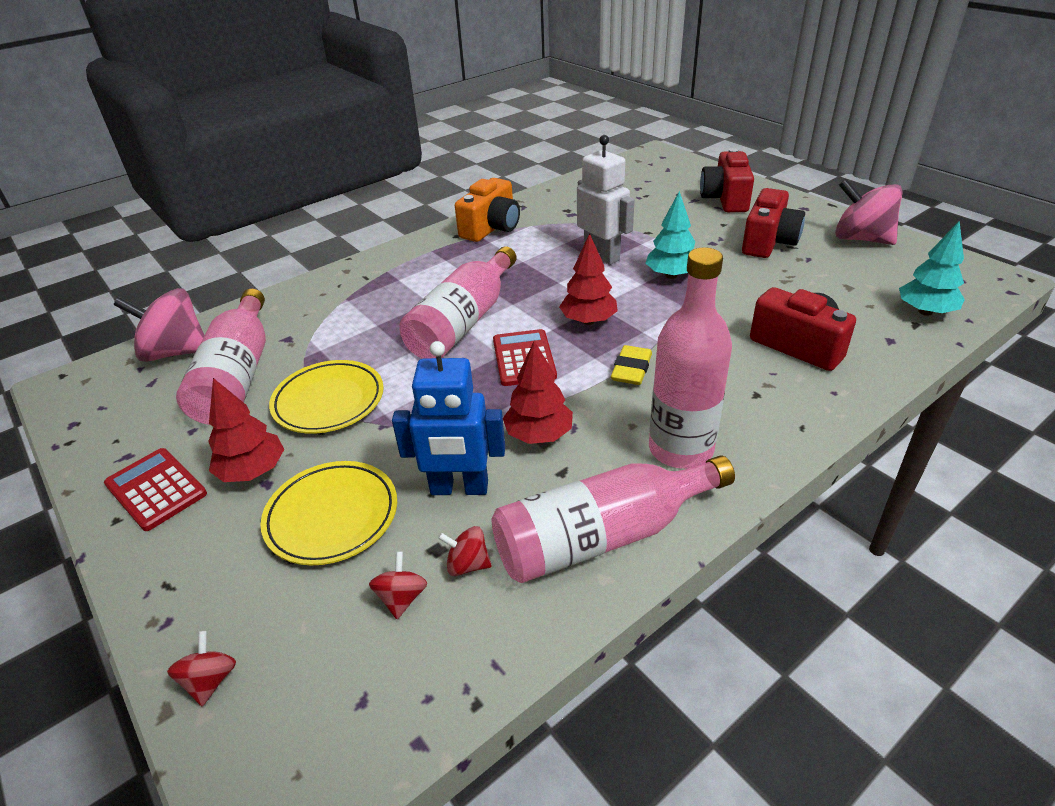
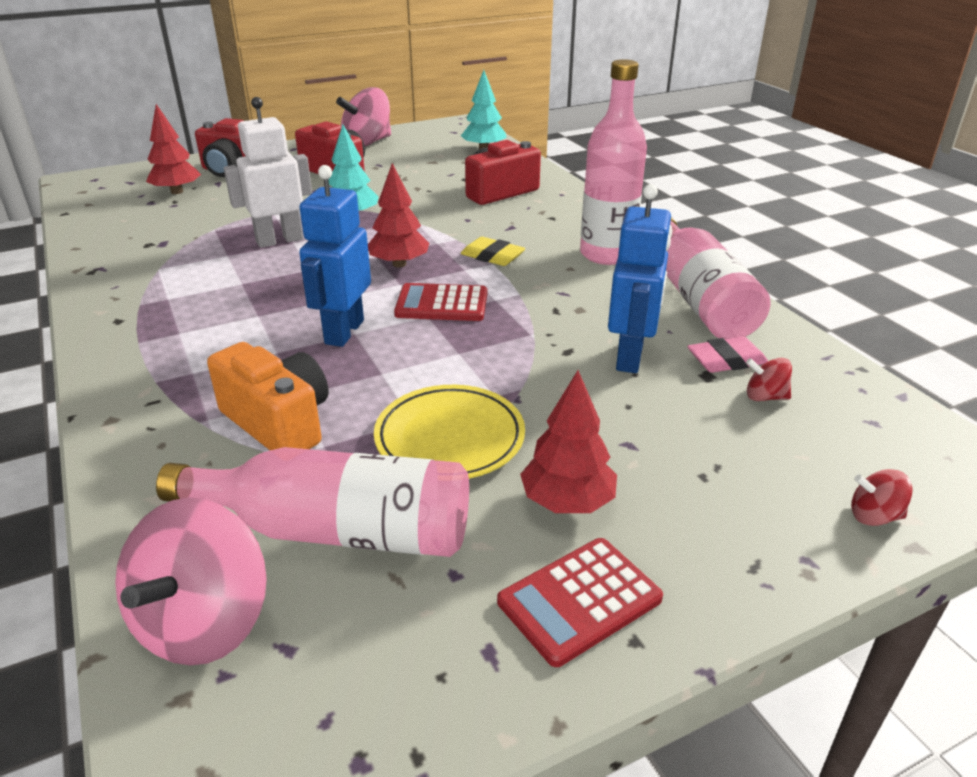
camera: 80 degrees left, 5 degrees down
yellow plate [260,461,397,565] -> none
pink bottle [399,246,516,359] -> blue robot [299,165,371,347]
red spinning top [438,526,492,576] -> pink eraser [687,337,768,373]
orange camera [455,178,520,242] -> orange camera moved to [207,342,329,450]
red tree [503,340,573,444] -> red tree moved to [146,104,201,194]

